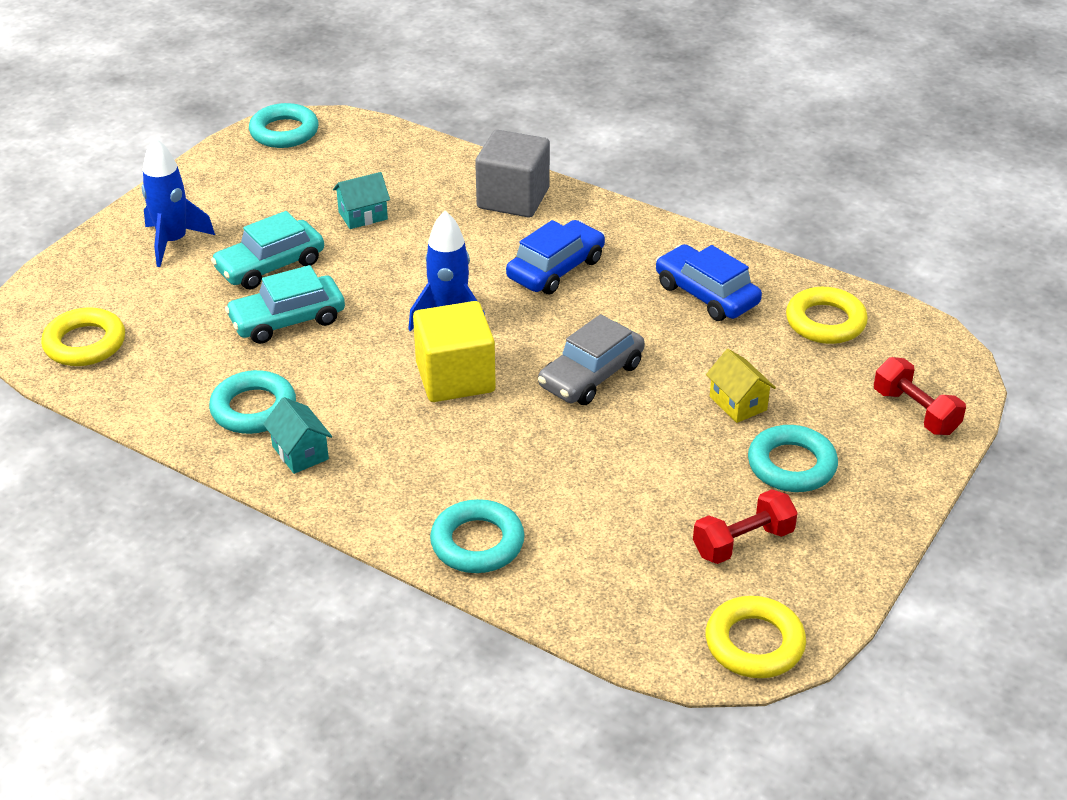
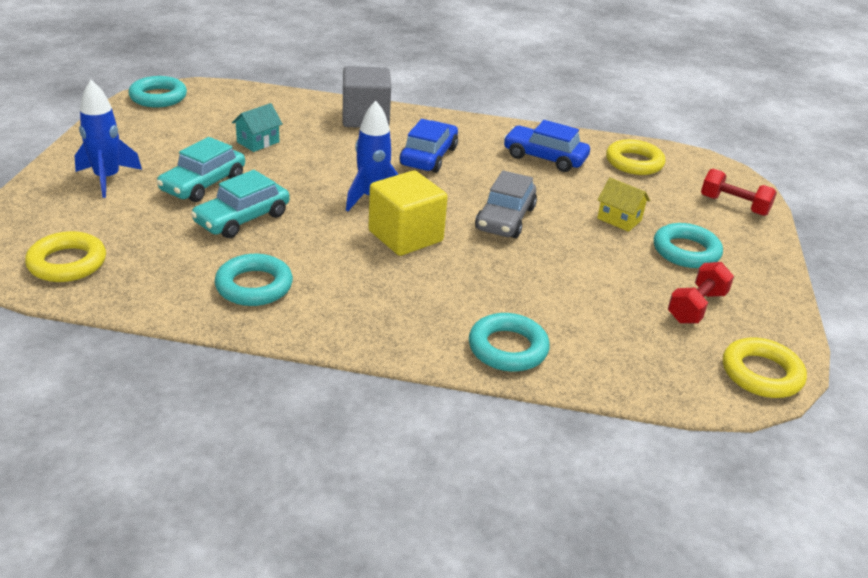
camera: 25 degrees left, 5 degrees down
turquoise house [263,397,332,474] -> none

